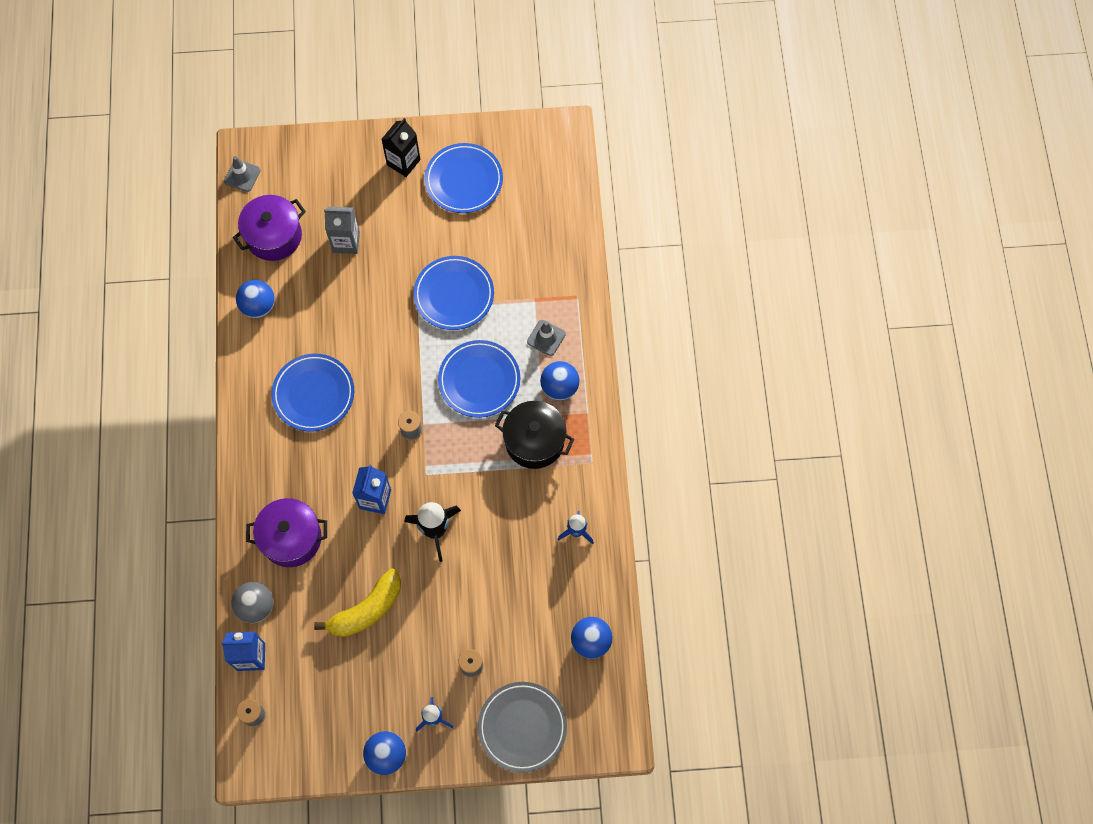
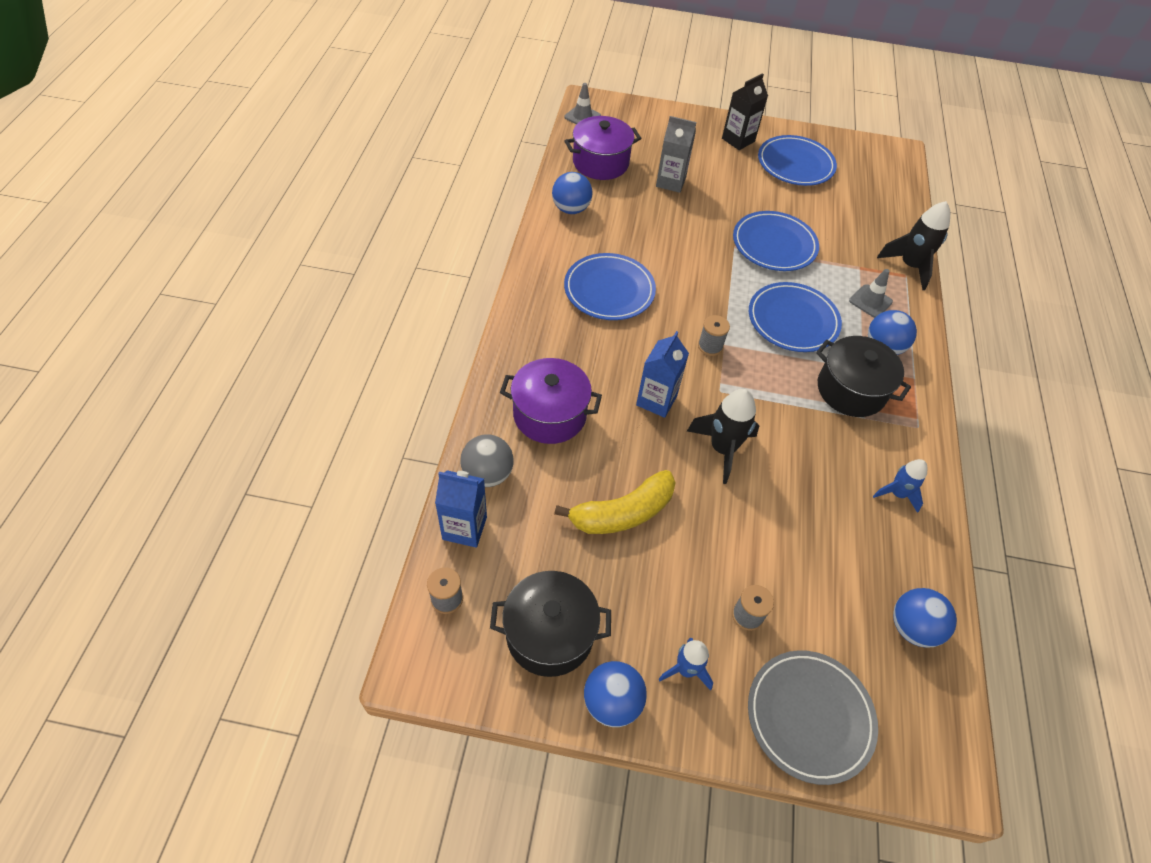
camera: 10 degrees right, 15 degrees down
none -> black pot [490,571,611,677]
none -> black rocket [877,201,950,290]

